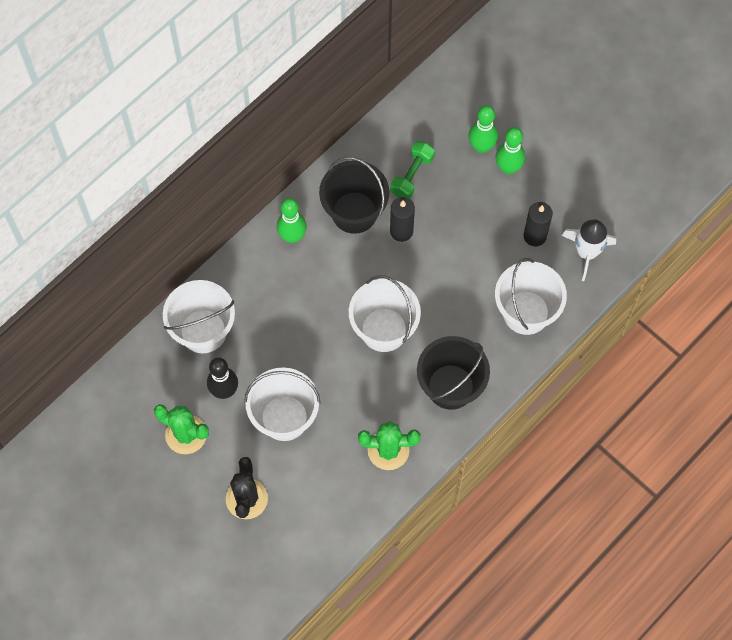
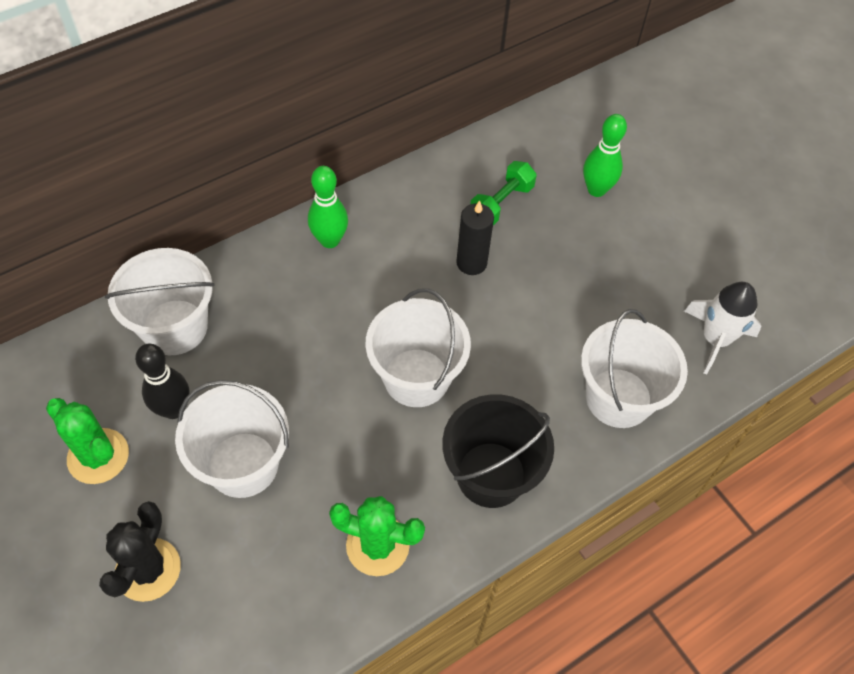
camera: 10 degrees right, 10 degrees down
black bucket [319,157,389,234] -> none
green bowling pin [495,127,525,175] -> none
black candle [524,202,553,246] -> none

